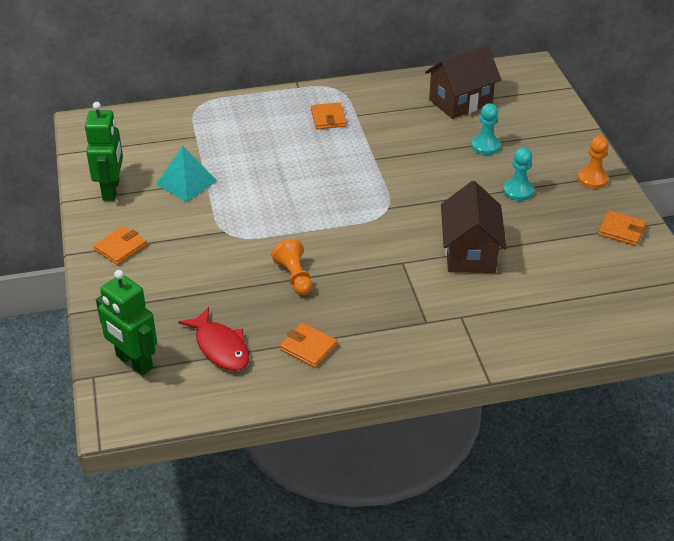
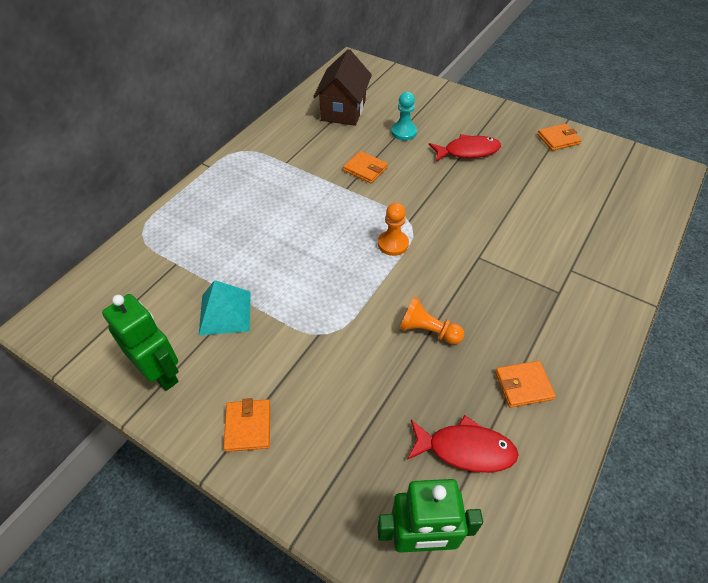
camera: 45 degrees left, 10 degrees up
orange wallet [311,102,347,129] -> orange wallet moved to [343,151,388,183]
brown house [441,181,507,273] -> none
turquoise pawn [503,147,534,201] -> red fish [429,134,501,162]
orange pawn [578,136,609,189] -> orange pawn moved to [378,202,409,256]

